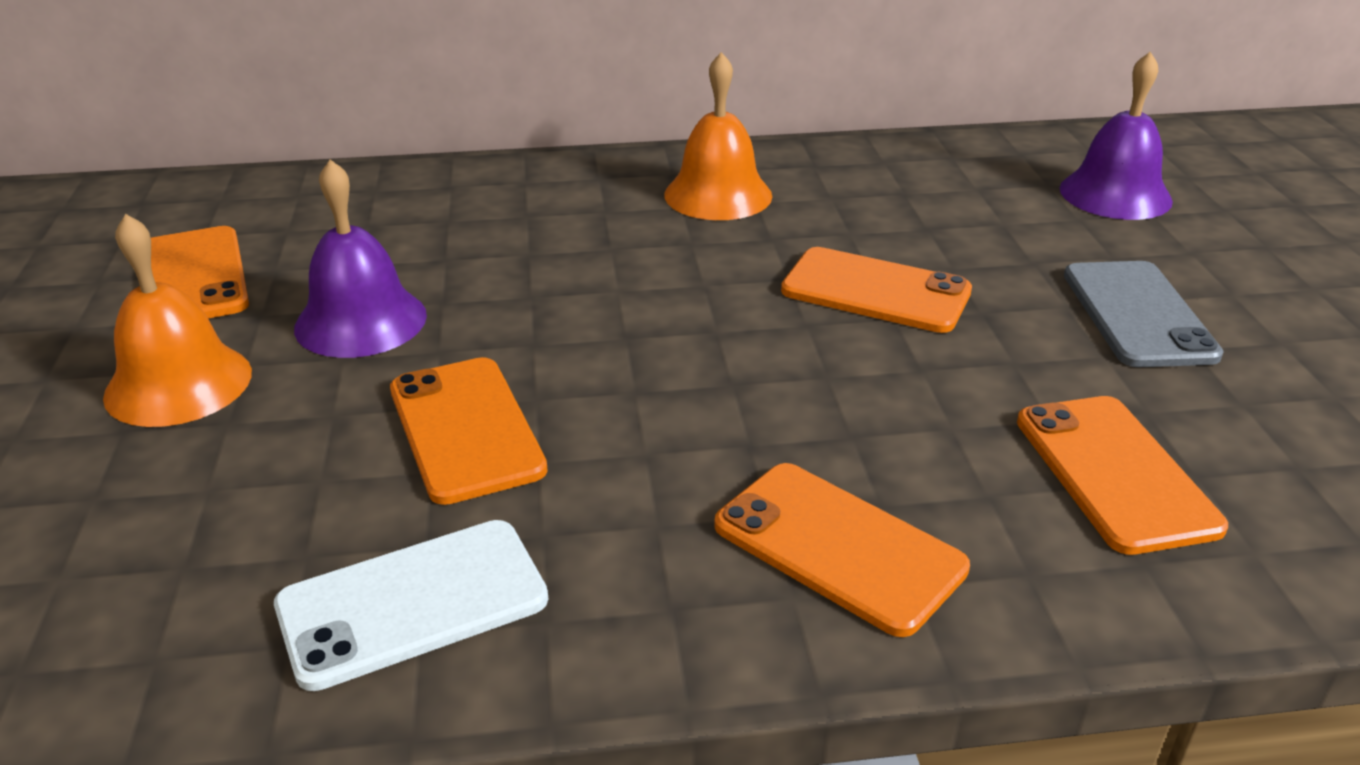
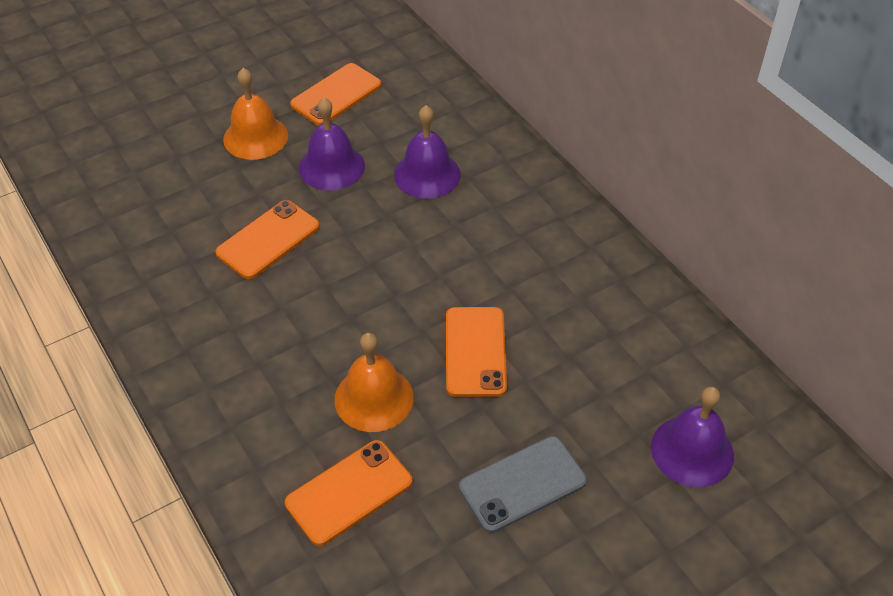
camera: 65 degrees right, 15 degrees up
white phone [274,520,548,691] -> none
orange bell [664,52,772,220] -> orange bell moved to [334,333,414,432]
orange phone [714,463,970,637] -> none
none -> purple bell [394,105,461,199]

